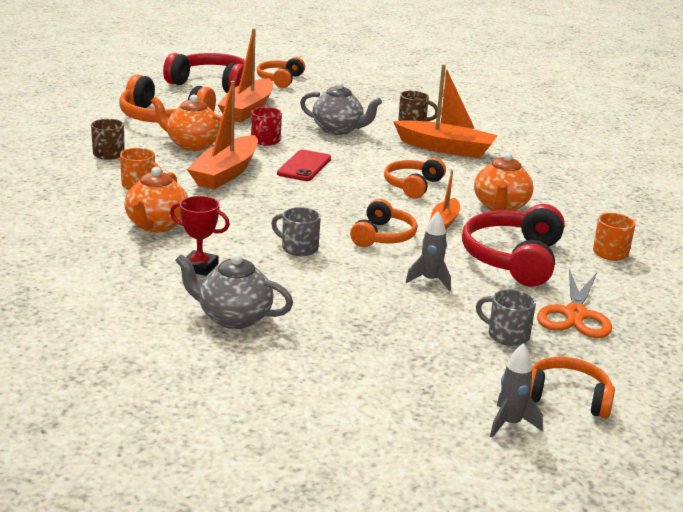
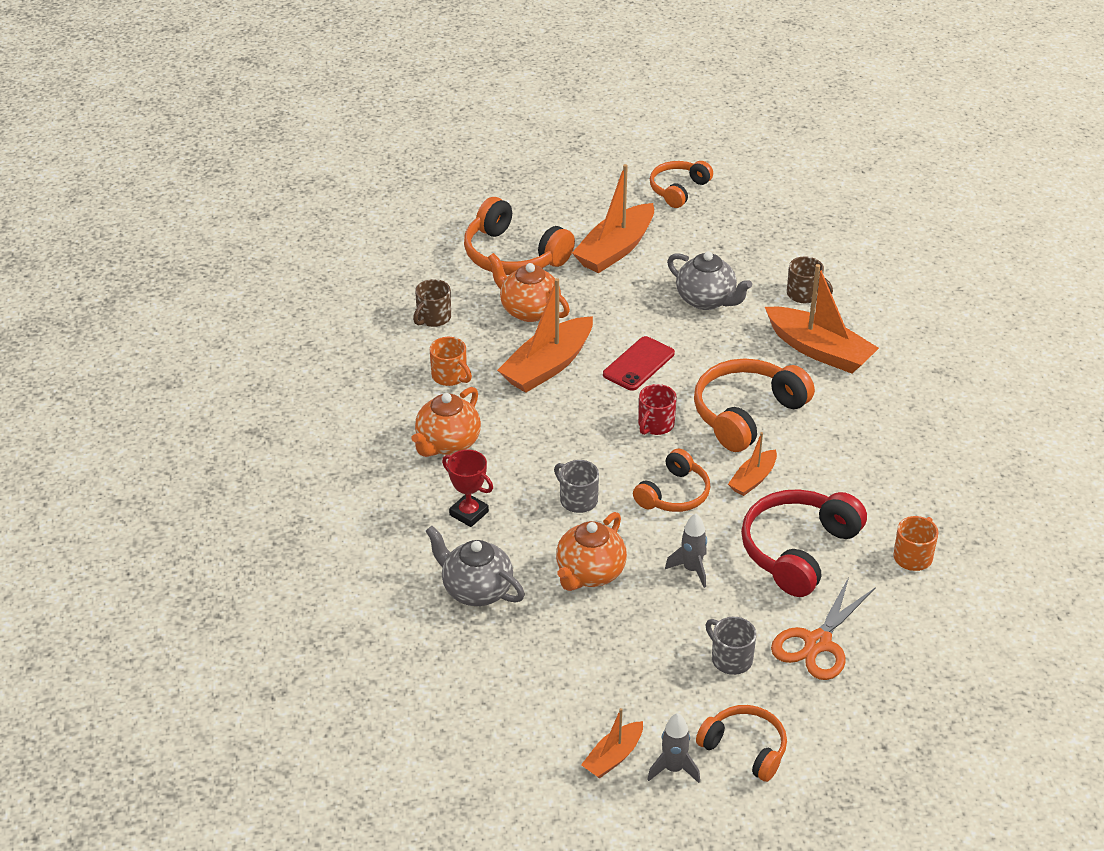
camera: 20 degrees right, 15 degrees up
red headphones [163,53,245,93] -> none
red mug [251,107,282,146] -> red mug moved to [638,384,677,435]
orange headphones [384,158,446,199] -> orange headphones [694,358,815,452], size x1.60
orange teapot [474,152,534,211] -> orange teapot moved to [556,512,627,591]
none -> orange boat [581,708,643,779]

